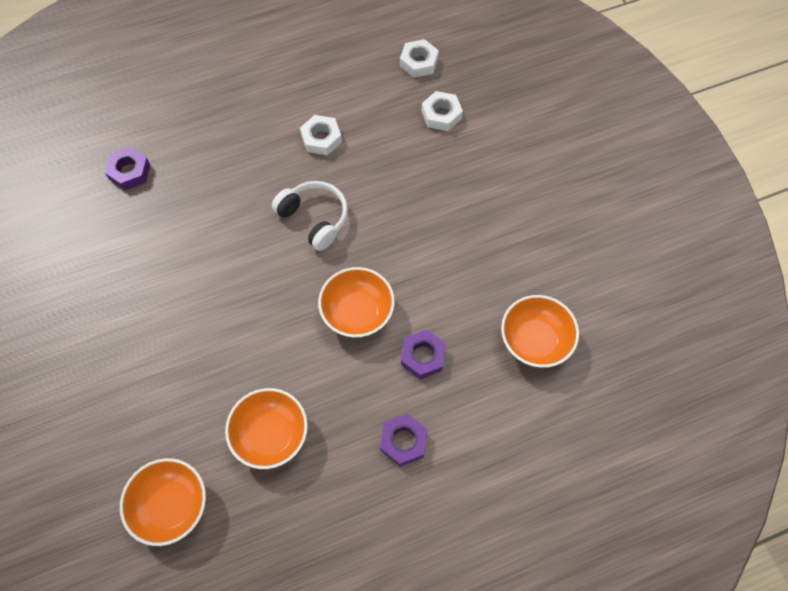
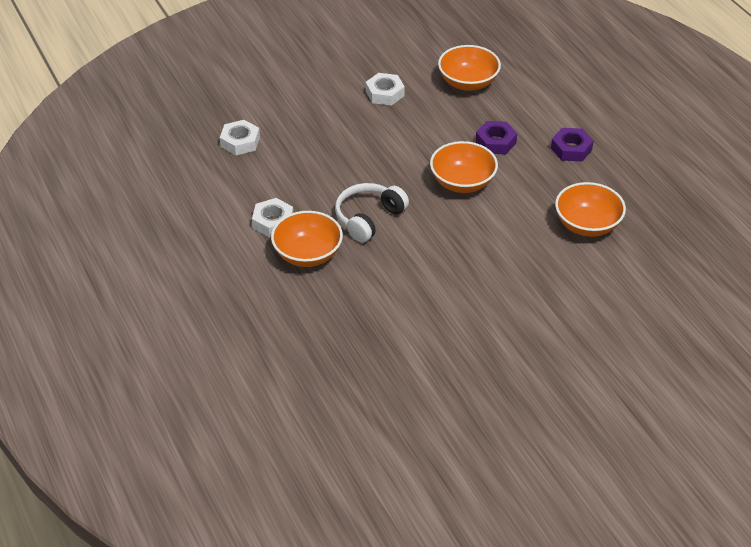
camera: 95 degrees left, 20 degrees down
purple nut [105,147,150,190] -> none
orange bowl [120,458,206,546] -> orange bowl moved to [271,211,343,267]
white nut [400,39,439,78] -> white nut moved to [366,73,405,106]

